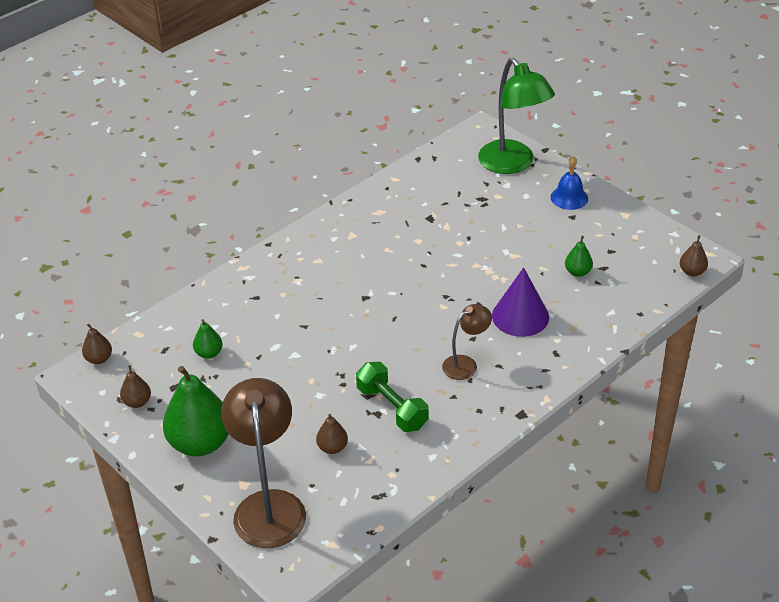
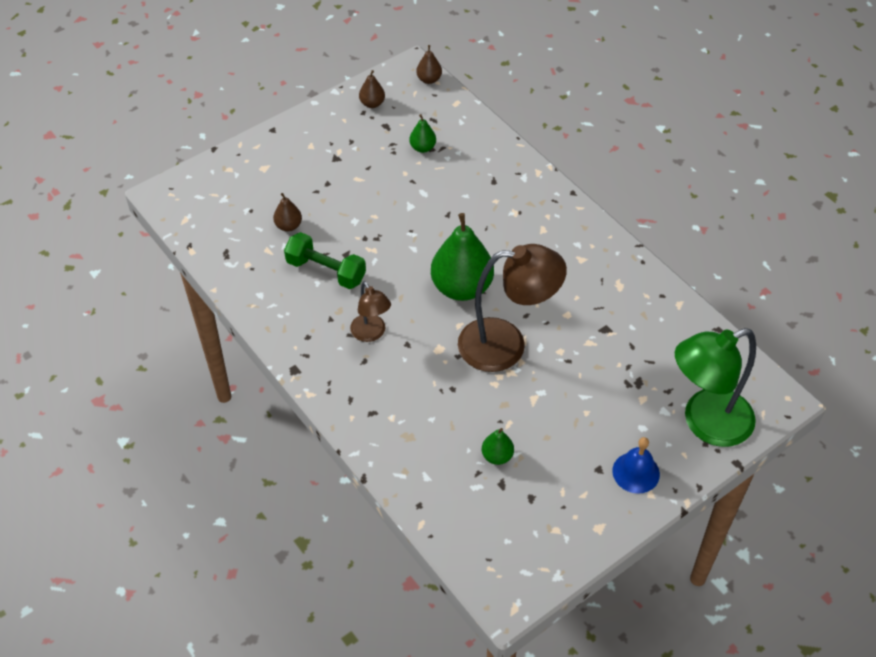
camera: 95 degrees right, 10 degrees up
green pear [163,366,229,456] -> green pear moved to [431,213,494,301]
brown lamp [221,378,306,548] -> brown lamp moved to [458,244,567,372]
green dumbbell [356,362,429,432] -> green dumbbell turned 60 degrees clockwise [284,232,366,289]
purple cone [492,267,549,337] -> none
brown pear [680,235,708,276] -> none

